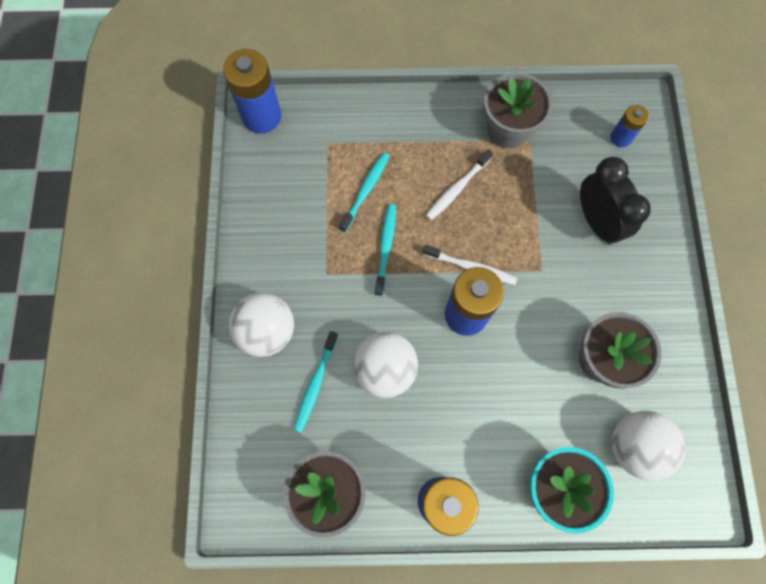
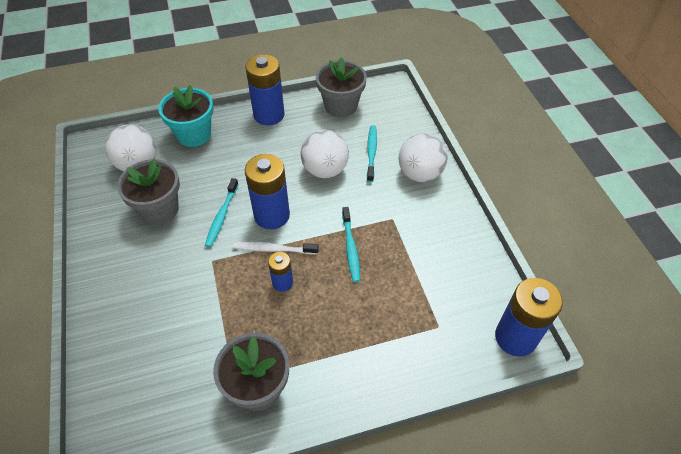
camera: 165 degrees right, 20 degrees down
turquoise toothbrush [339,152,389,232] -> turquoise toothbrush moved to [205,178,239,247]
white toothbrush [426,149,493,220] -> none
black clock [580,157,651,245] -> none
blue battery [610,105,649,147] -> blue battery moved to [268,252,293,292]

